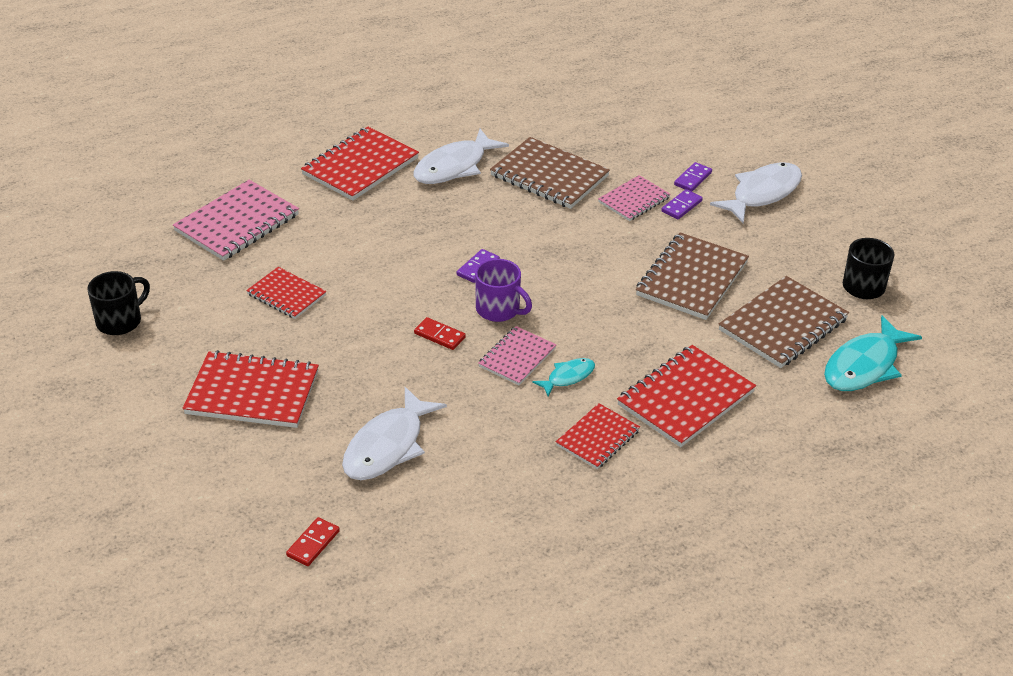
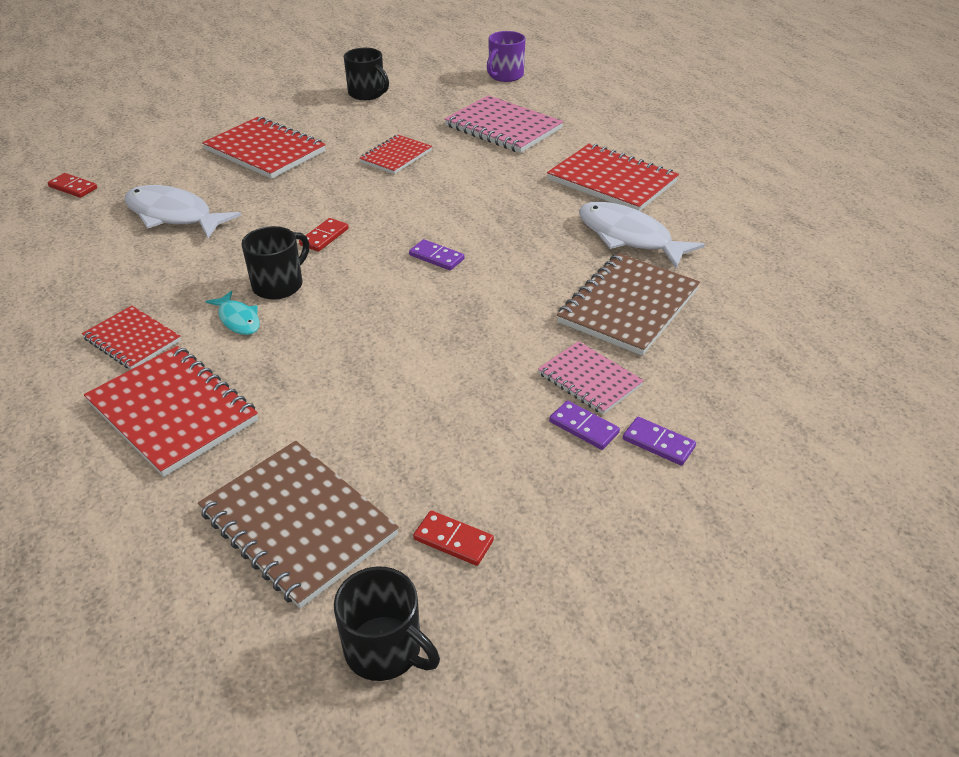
camera: 90 degrees right, 0 degrees up
red notebook [183,350,319,428] -> red notebook turned 60 degrees counterclockwise [202,116,326,179]
purple mug [475,259,532,322] -> purple mug moved to [487,31,525,82]
pink notebook [478,326,556,385] -> black mug [241,226,309,300]
brown notebook [636,232,749,320] -> none
white fish [710,162,802,223] -> none
turquoise fish [824,315,922,391] -> none
none -> red domino [413,510,494,566]

